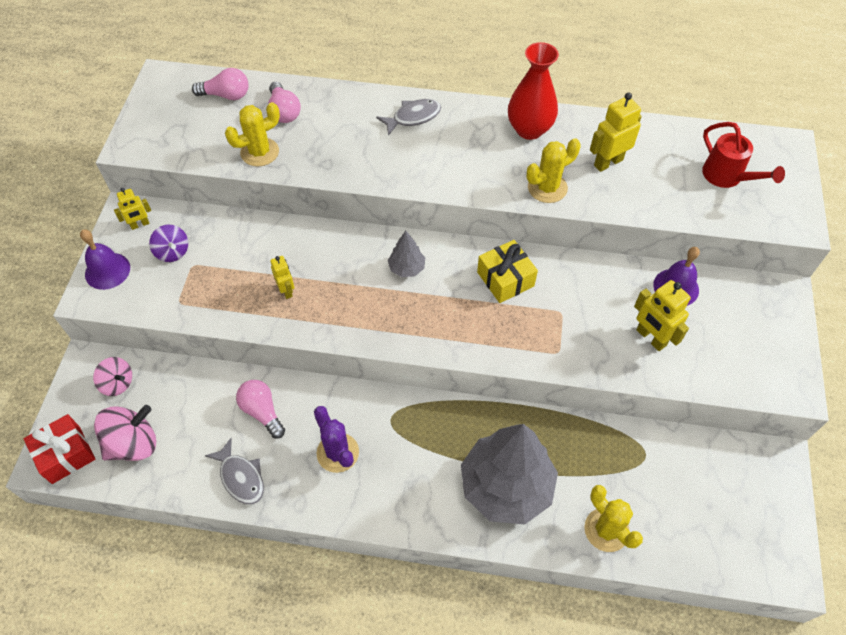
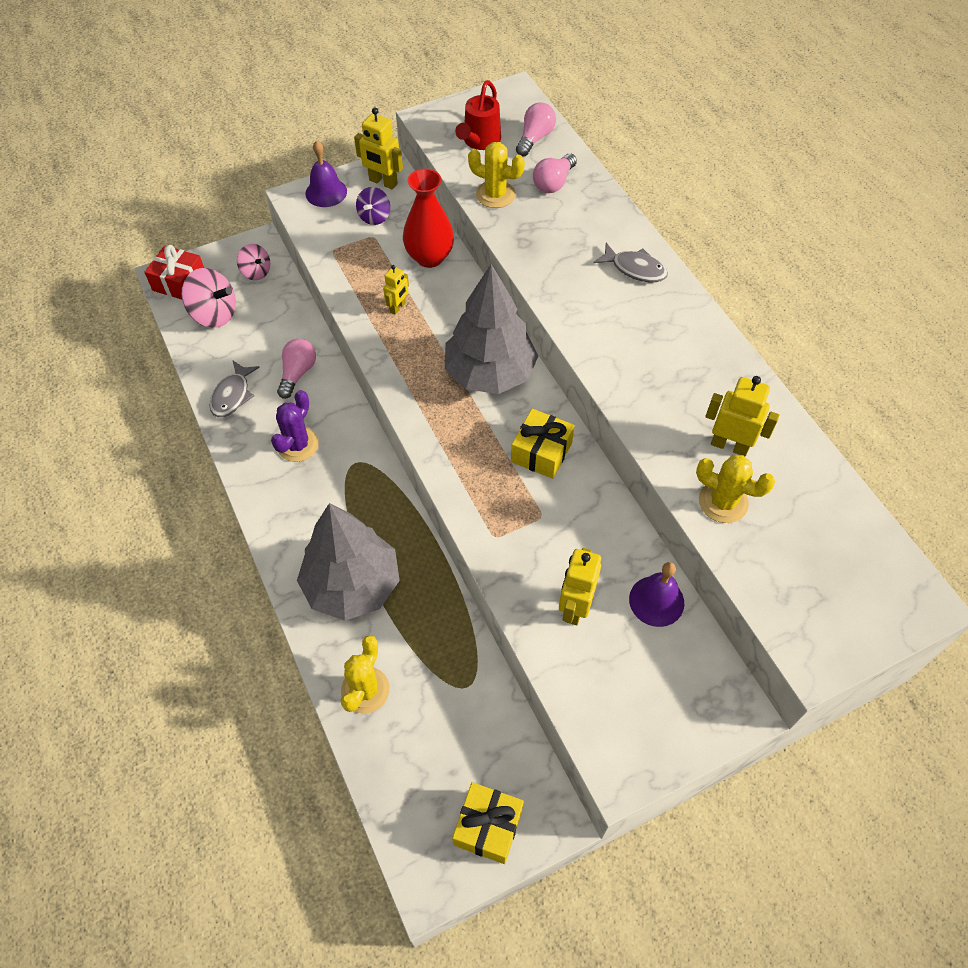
camera: 55 degrees right, 0 degrees up
pink spinning top [93,357,132,396] -> pink spinning top turned 45 degrees counterclockwise [237,244,270,280]
yellow robot [114,188,151,230] -> yellow robot [354,108,403,189], size x1.62
pink light bulb [192,68,249,100] -> pink light bulb turned 120 degrees counterclockwise [516,102,556,156]
grey tree [388,231,425,277] -> grey tree [445,264,538,394], size x2.29
red vase [508,42,559,140] -> red vase moved to [403,169,454,268]
yellow cactus [526,138,581,203] -> yellow cactus moved to [696,455,775,523]
red watering can [702,122,785,188] -> red watering can moved to [455,80,501,150]
none -> yellow gift [452,782,524,864]

